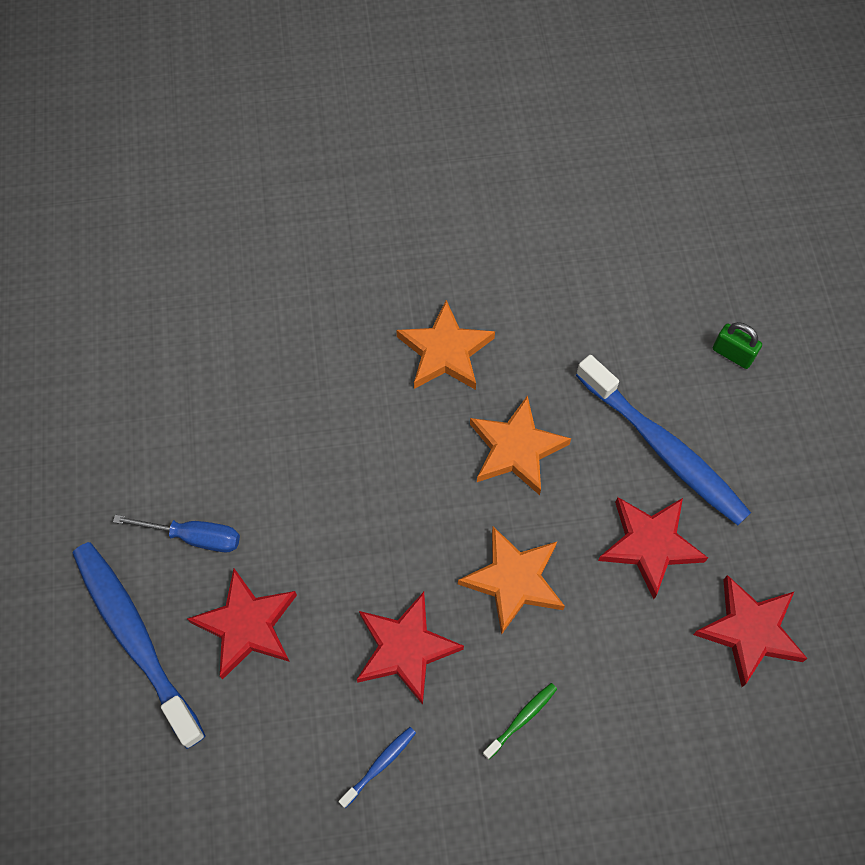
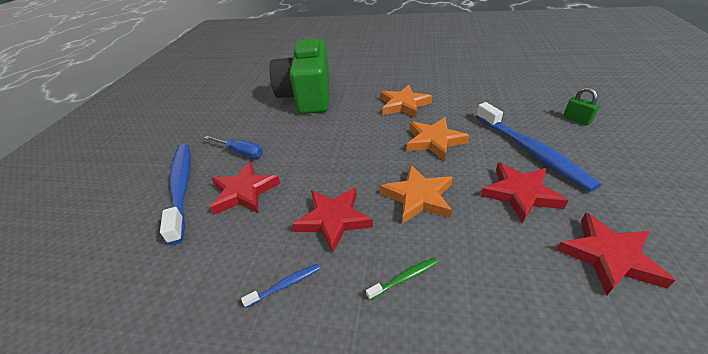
camera: 20 degrees right, 25 degrees down
none -> green camera [269,36,329,114]

